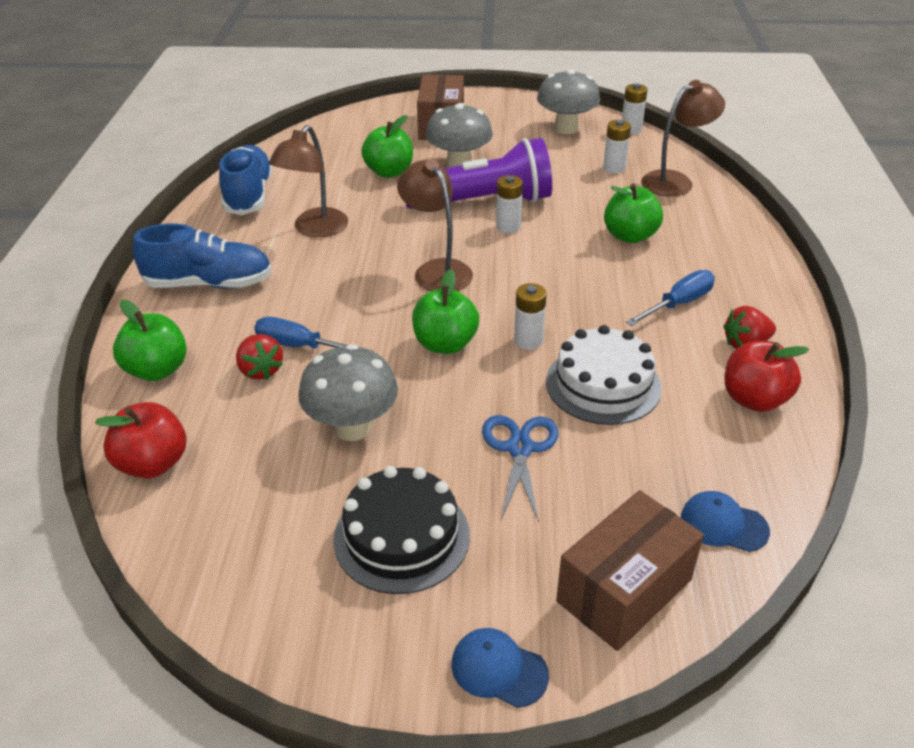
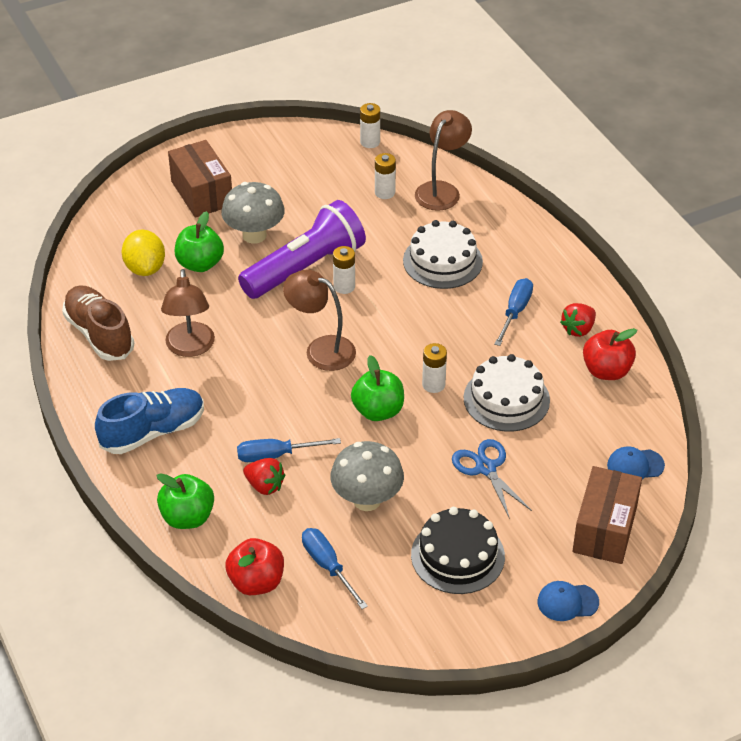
camera: 30 degrees left, 5 degrees up
blue shoe [219,145,273,215] -> brown shoe [62,285,134,361]
grey mushroom [537,69,600,134] -> none
green apple [604,184,663,243] -> white cake [403,220,483,289]
none -> yellow lemon [121,230,165,276]
none -> blue screwdriver [302,528,368,609]

